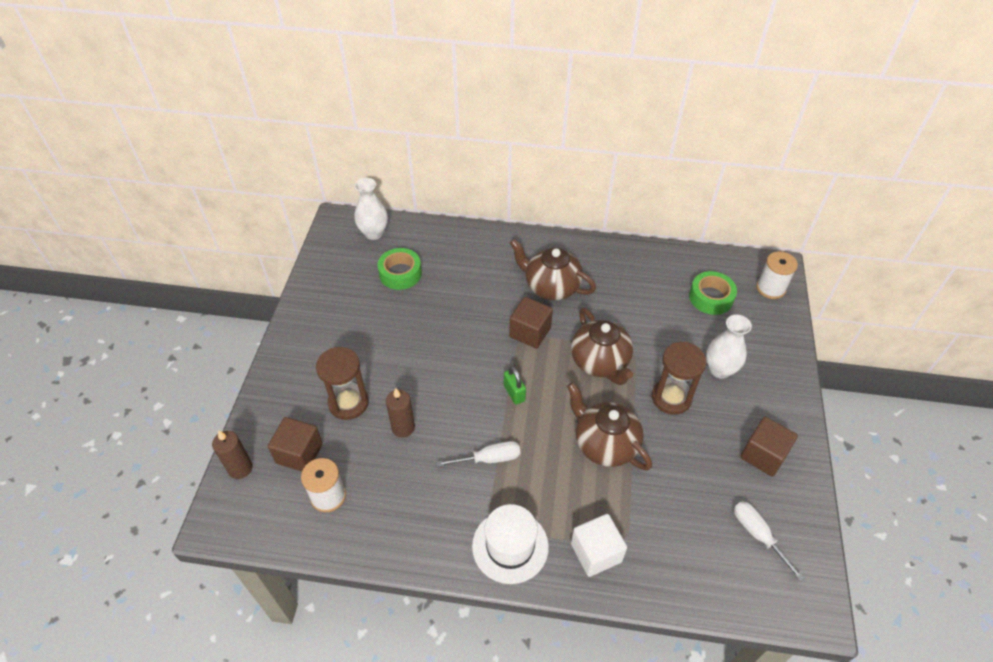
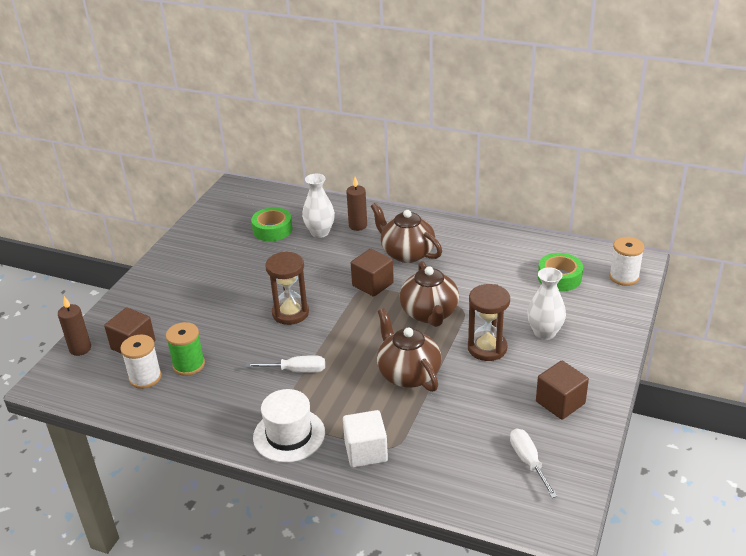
camera: 15 degrees right, 15 degrees down
brown hourglass [316,347,369,420] -> brown hourglass moved to [265,252,309,325]
white vase [354,178,388,240] -> white vase moved to [302,174,335,238]
brown candle [386,388,415,438] -> brown candle moved to [346,177,367,231]
green padlock [504,366,526,405] -> none
none -> green spool [166,322,205,376]

